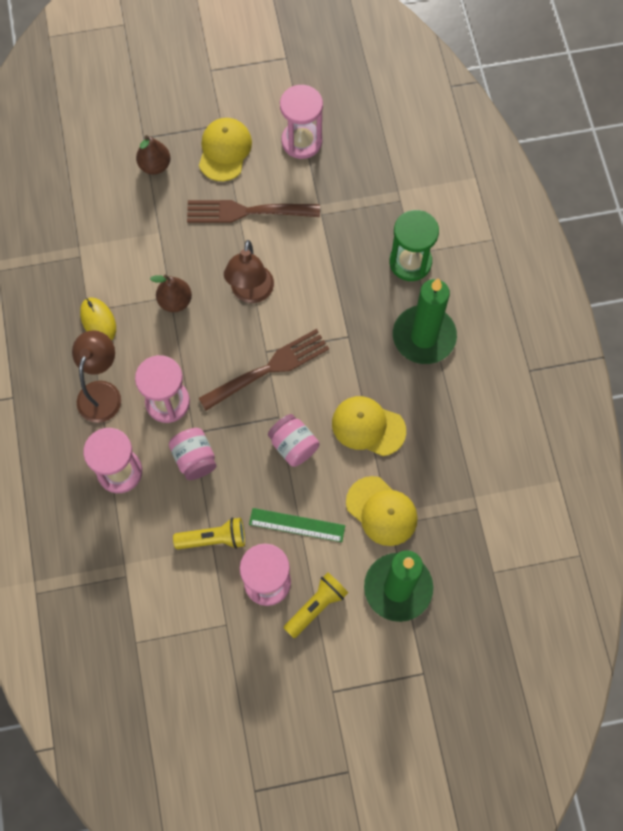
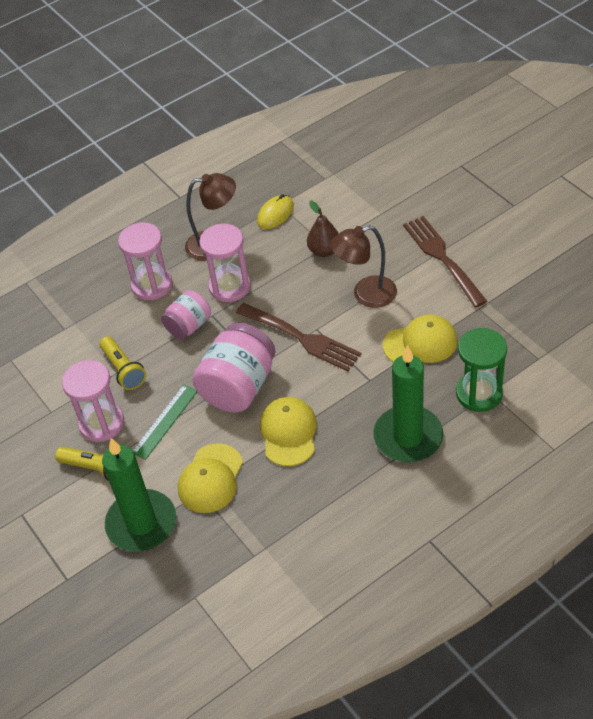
camera: 70 degrees right, 20 degrees down
brown pear [136,135,171,175] -> none
yellow cap [199,118,252,181] -> yellow cap moved to [383,315,458,363]
green ruler [249,508,345,542] -> green ruler turned 45 degrees clockwise [133,385,197,460]
pink jar [268,414,319,467] -> pink jar [192,322,275,412], size x1.70
pink hourglass [280,85,323,159] -> none

